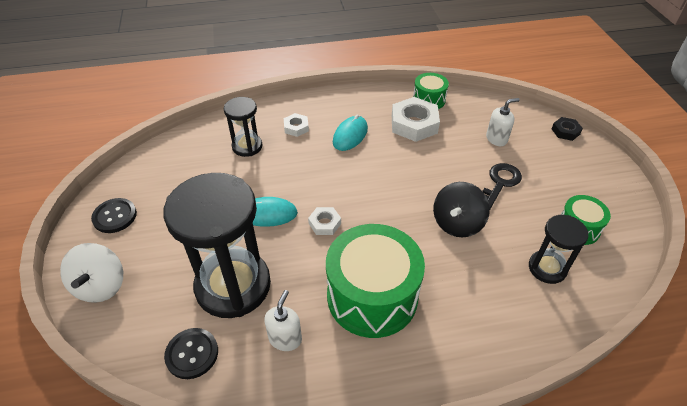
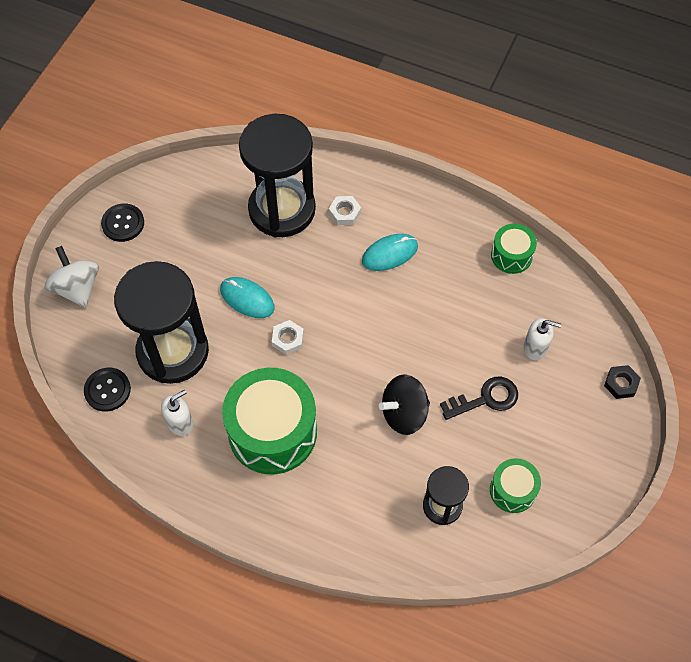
camera: 35 degrees right, 15 degrees up
white spinning top [60,243,123,303] -> white spinning top turned 120 degrees clockwise [45,246,99,308]
black hourglass [224,97,263,157] -> black hourglass [239,114,316,237], size x1.95
white nut [392,97,440,142] -> none

